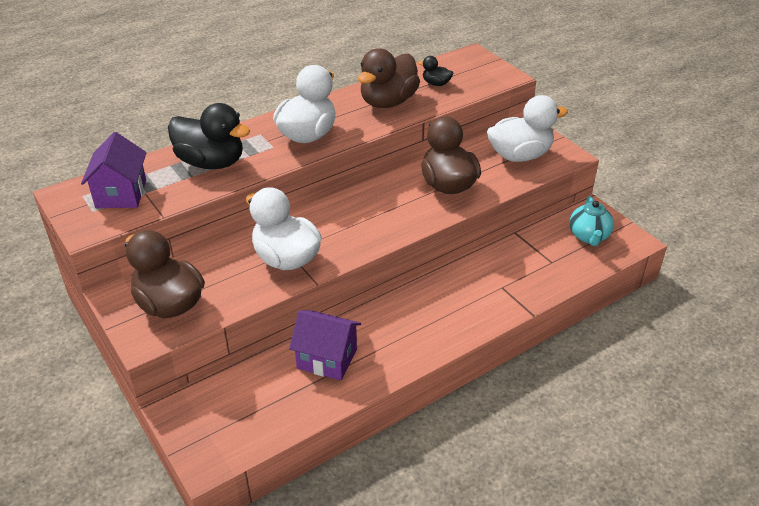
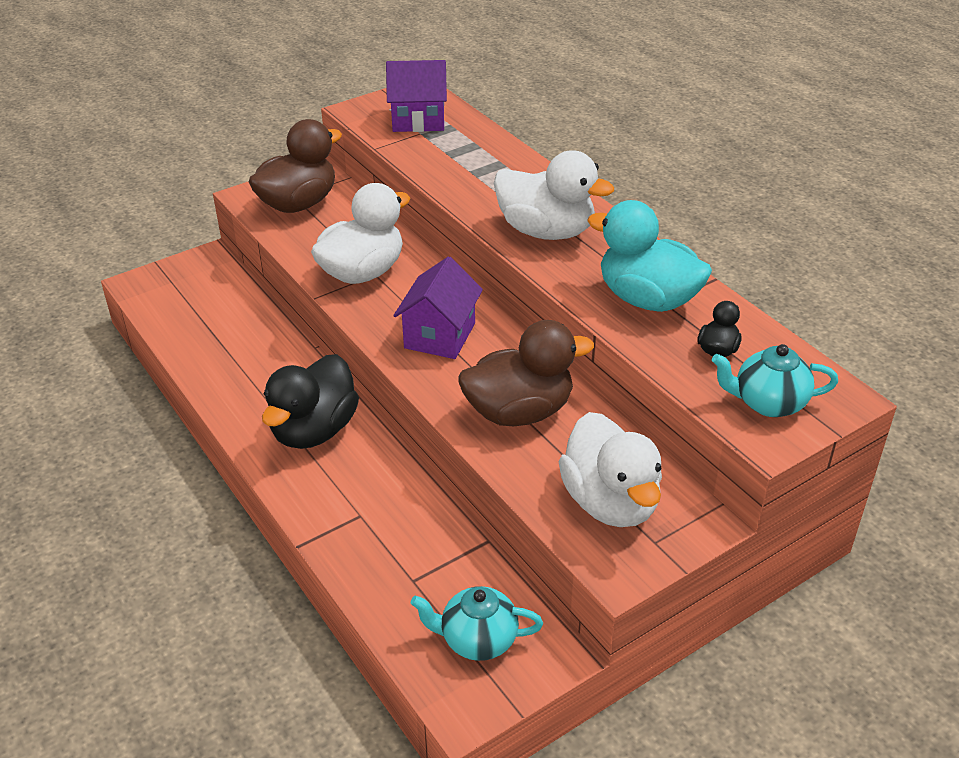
camera: 90 degrees right, 0 degrees up
black duck [168,103,250,169] -> black duck moved to [262,354,359,449]
purple house [289,310,361,380] -> purple house moved to [393,256,483,359]
brown duck [358,48,420,108] -> turquoise duck [587,200,712,312]
none -> turquoise teapot [712,344,838,417]

